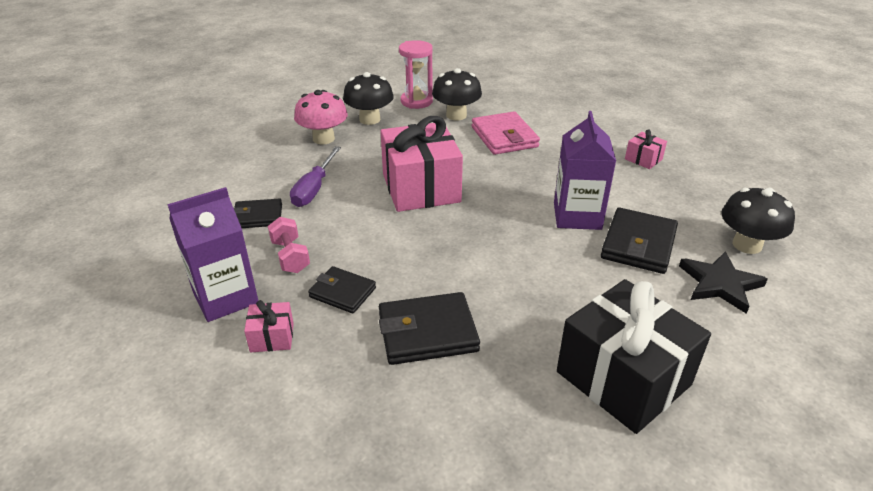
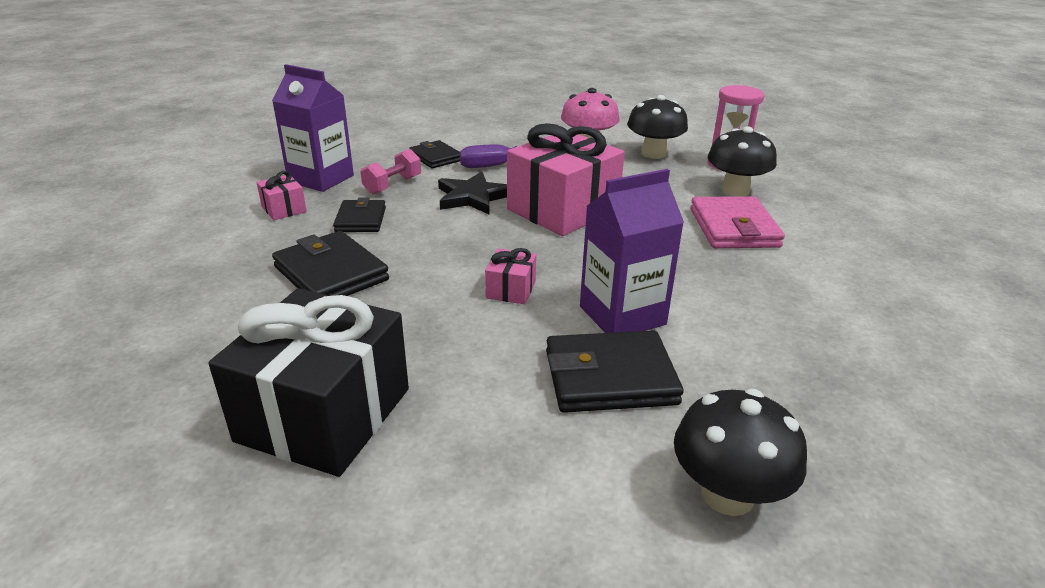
camera: 60 degrees right, 5 degrees down
pink wallet [472,112,540,155] -> pink wallet turned 45 degrees counterclockwise [690,196,785,248]
pink gift [625,129,667,169] -> pink gift moved to [485,248,536,304]
black star [679,252,768,314] -> black star moved to [438,171,507,214]

